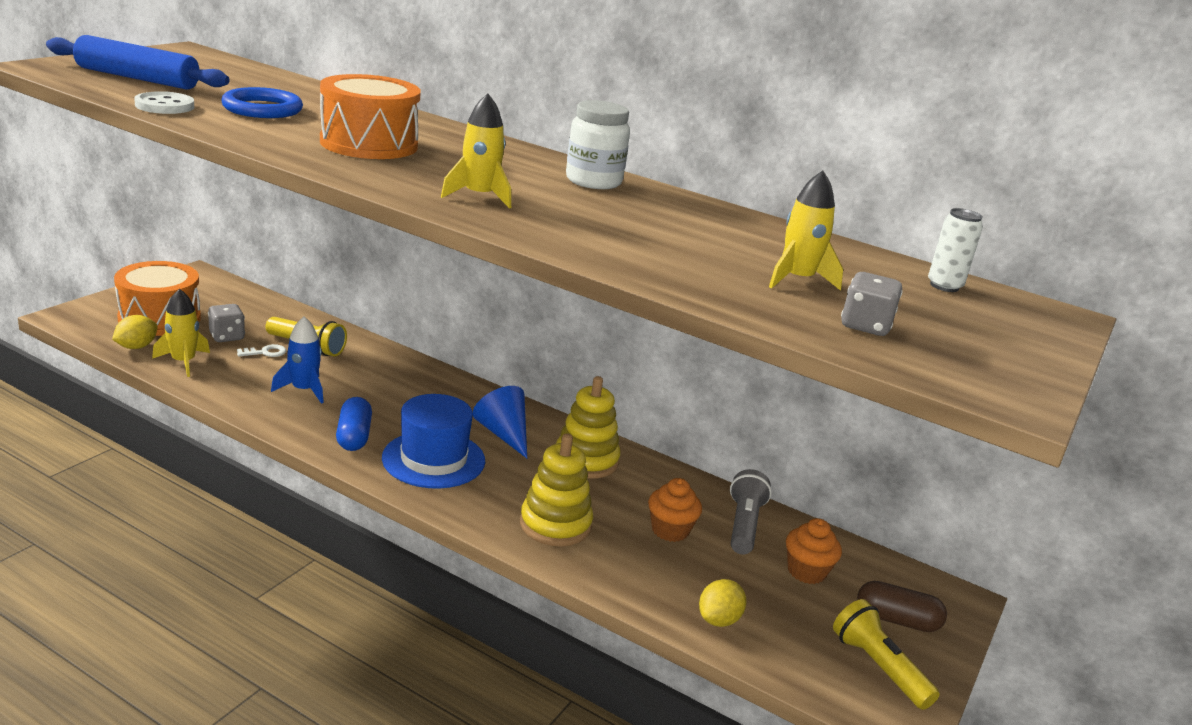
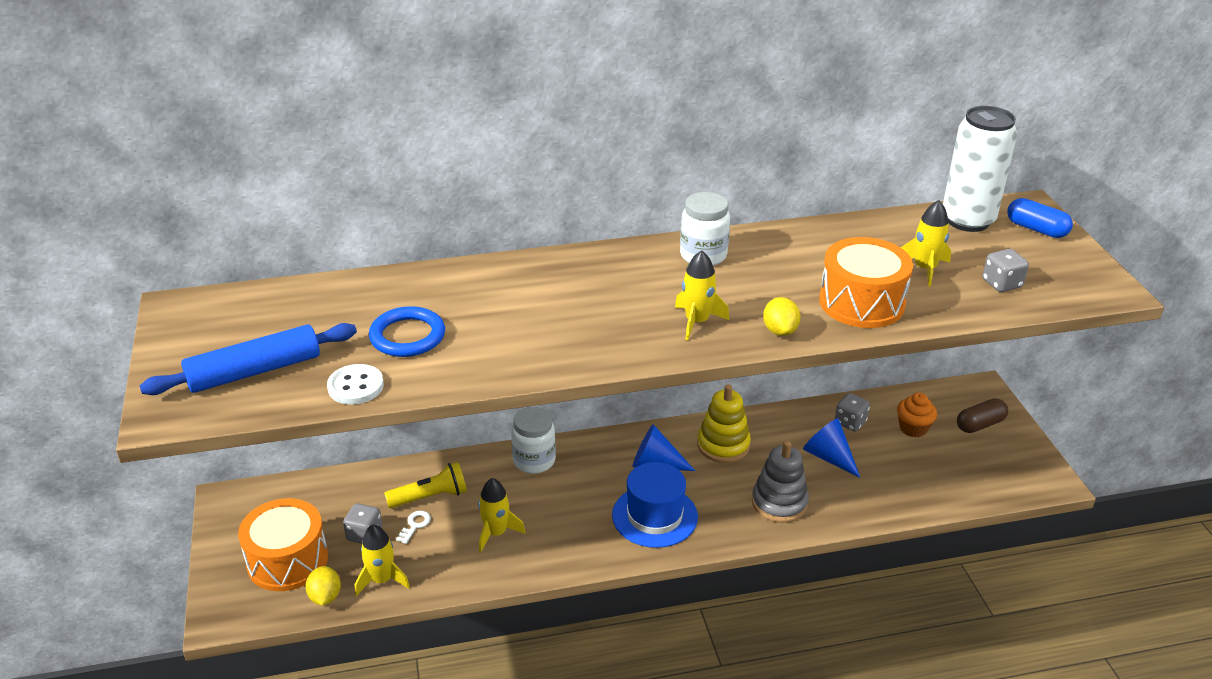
camera: 40 degrees left, 10 degrees up
blue rocket [271,317,324,404] -> yellow rocket [478,478,525,552]
orange drum [320,74,421,159] -> orange drum moved to [819,237,913,328]
blue capsule [336,397,372,451] -> blue capsule moved to [1007,198,1073,238]
yellow stacking toy [520,433,593,547] -> grey stacking toy [752,441,809,523]
orange cupcake [648,478,702,542] -> blue cone [803,418,860,478]
yellow lemon [699,579,746,627] -> yellow lemon moved to [763,297,801,336]
grey flashlight [730,469,772,555] -> grey dice [835,393,870,432]
yellow flashlight [833,599,940,710] -> none
white can [928,208,983,292] -> white can [943,106,1017,232], size x2.18
none -> white jar [511,407,556,474]

